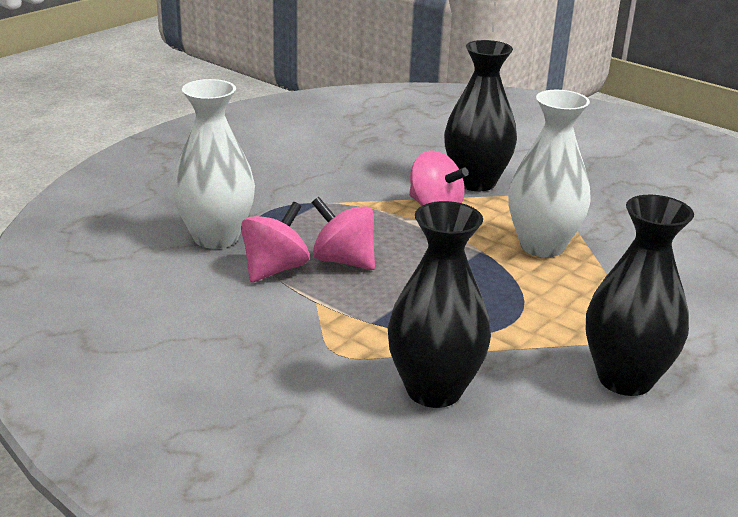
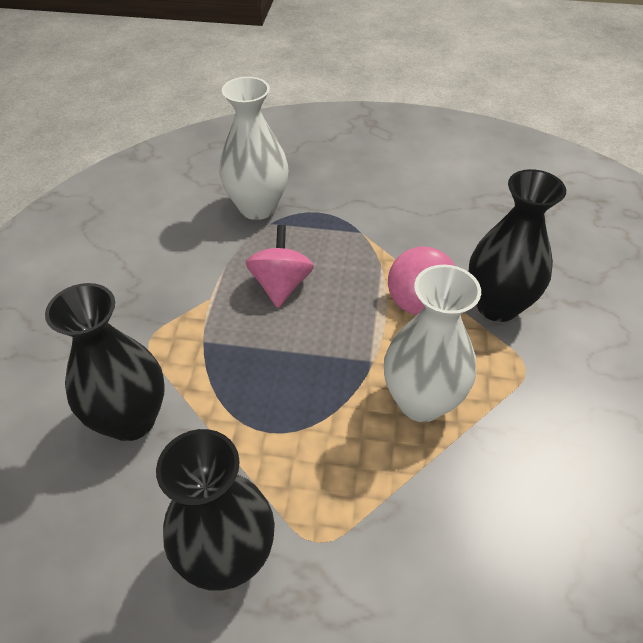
camera: 60 degrees right, 20 degrees up
pink spinning top [241,202,309,283] -> none

